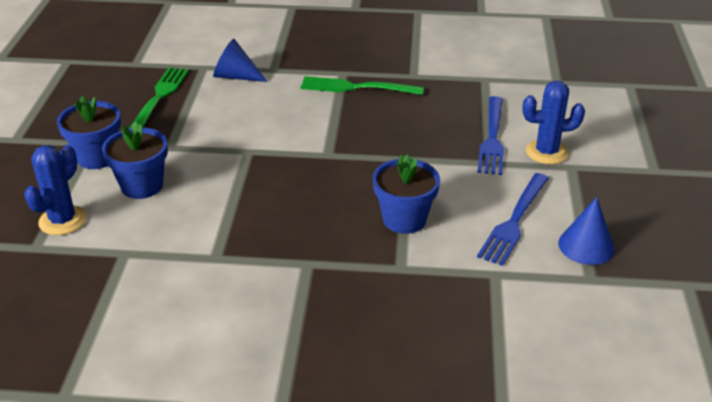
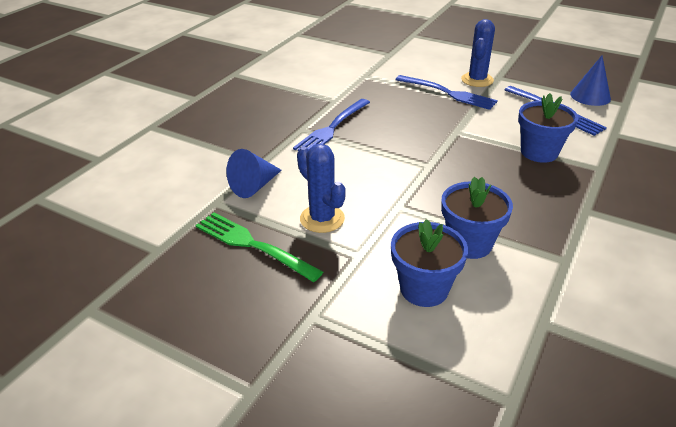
camera: 65 degrees left, 0 degrees up
blue cactus [24,145,86,235] -> blue cactus moved to [297,144,346,233]
blue flower pot [57,96,121,169] -> blue flower pot moved to [441,177,513,259]
green fork [300,76,424,95] -> blue fork [293,99,370,151]

